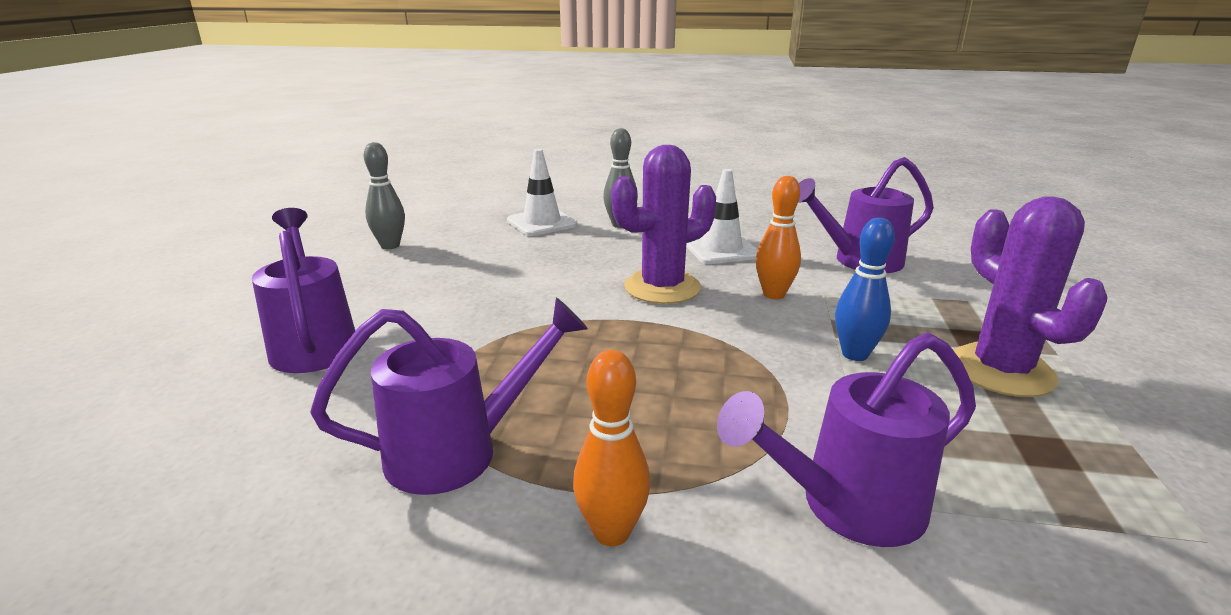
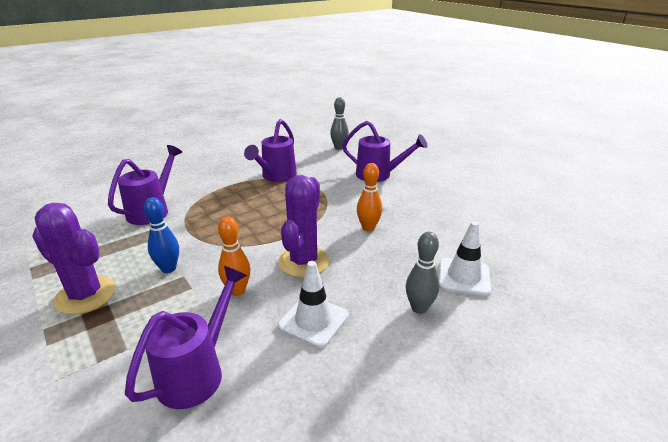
camera: 135 degrees right, 5 degrees up
grey bowling pin [364,142,405,249] -> grey bowling pin moved to [330,97,349,150]
orange bowling pin [573,350,650,546] -> orange bowling pin moved to [357,163,382,231]

